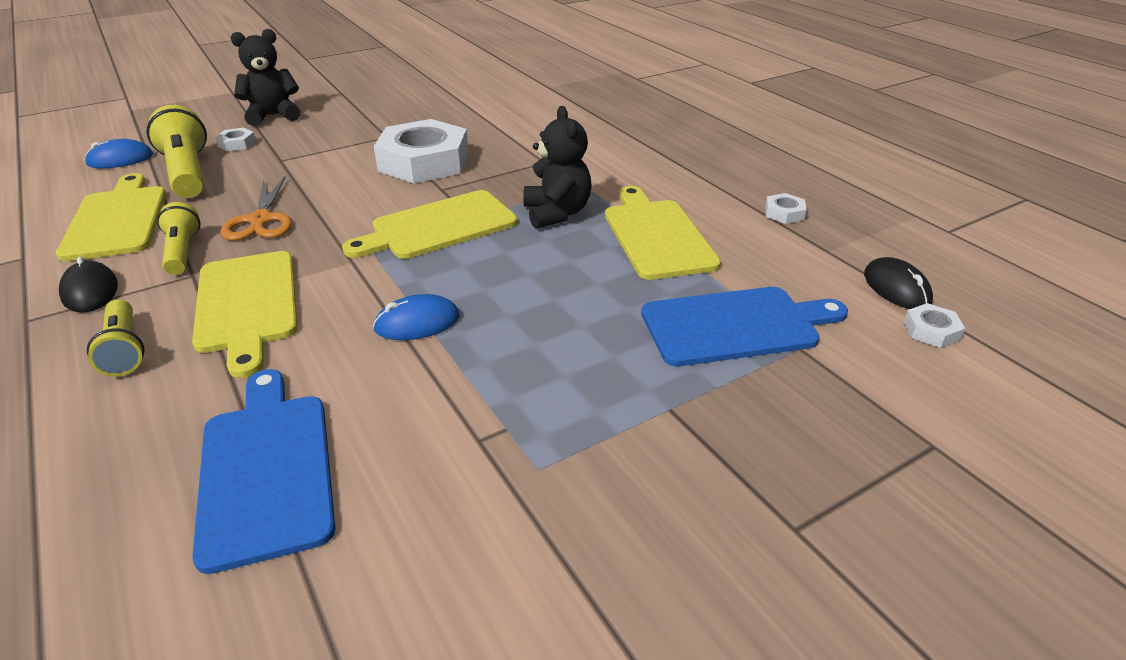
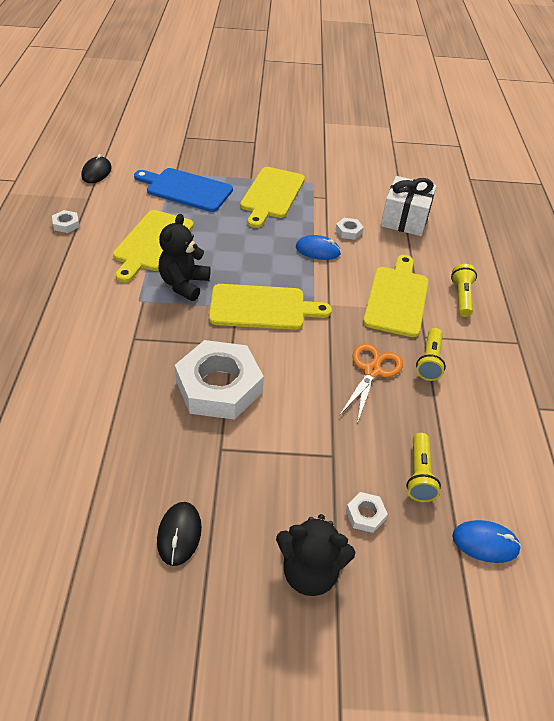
camera: 150 degrees left, 10 degrees up
yellow cutting board [56,173,166,261] -> yellow cutting board moved to [240,167,305,228]
black mouse [59,257,118,313] -> black mouse moved to [157,502,202,566]
yellow flashlight [147,105,207,198] -> yellow flashlight [406,433,441,502], size x0.60
blue cutting board [192,369,335,574] -> white gift [381,176,437,236]
white nut [904,303,965,348] -> white nut moved to [336,218,364,240]

